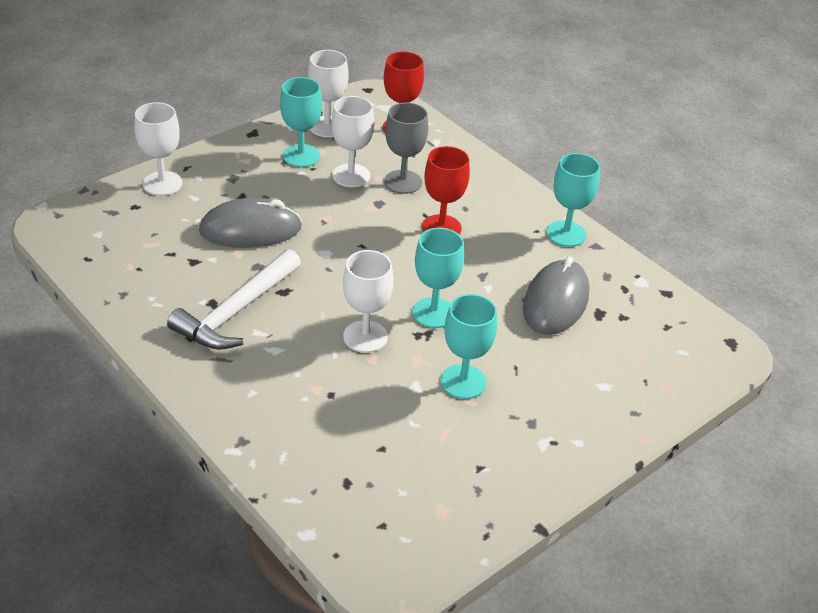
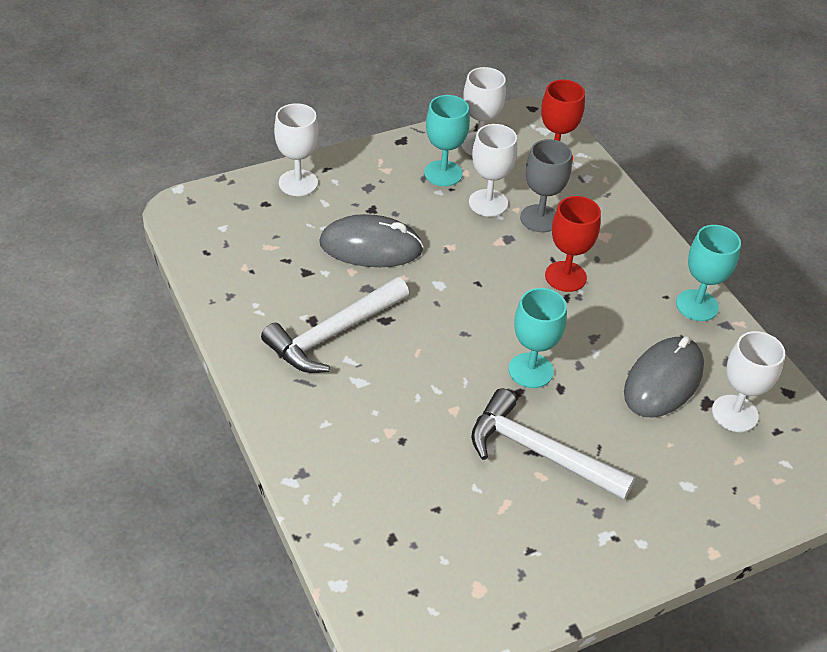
camera: 15 degrees right, 5 degrees up
white goblet [343,250,393,353] -> white goblet moved to [712,331,785,432]
turquoise goblet [441,294,497,399] -> white hammer [471,388,635,500]

